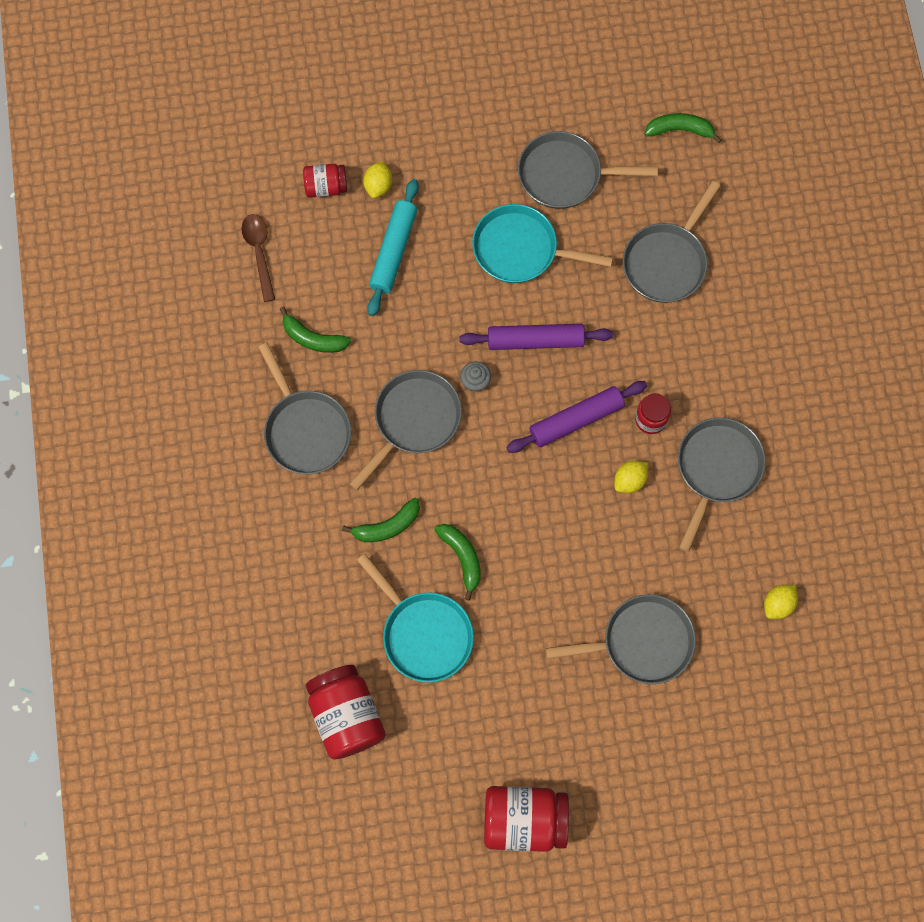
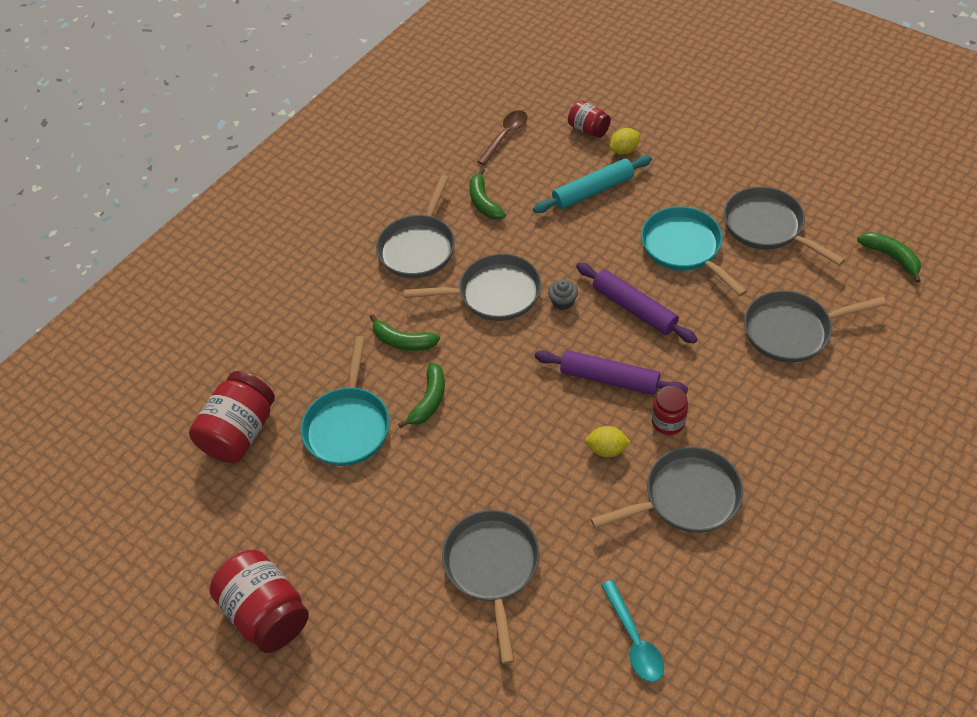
camera: 50 degrees right, 20 degrees down
grey pan [545,594,696,684] -> grey pan turned 135 degrees counterclockwise [442,510,540,664]
yellow lemon [764,585,798,619] -> turquoise spoon [601,580,664,682]

